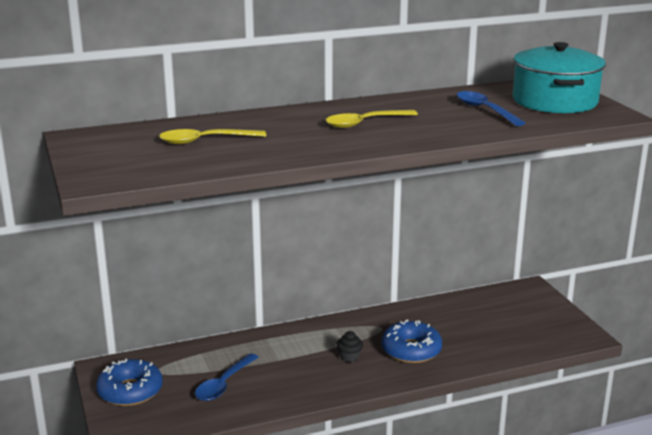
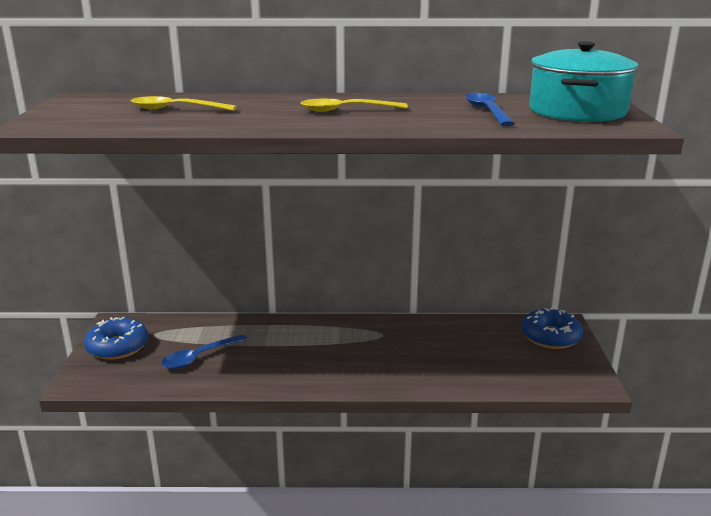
camera: 20 degrees right, 0 degrees up
black cupcake [337,331,363,362] -> none
blue donut [381,320,442,363] -> blue donut moved to [521,307,583,349]

